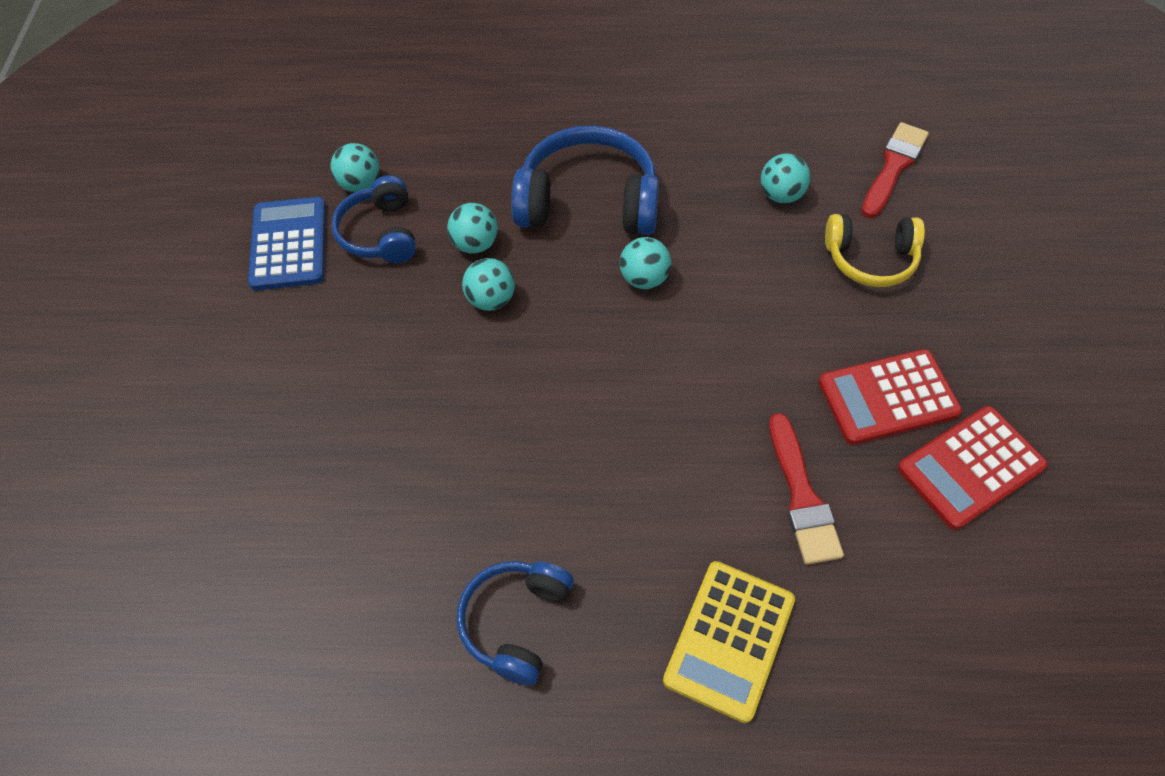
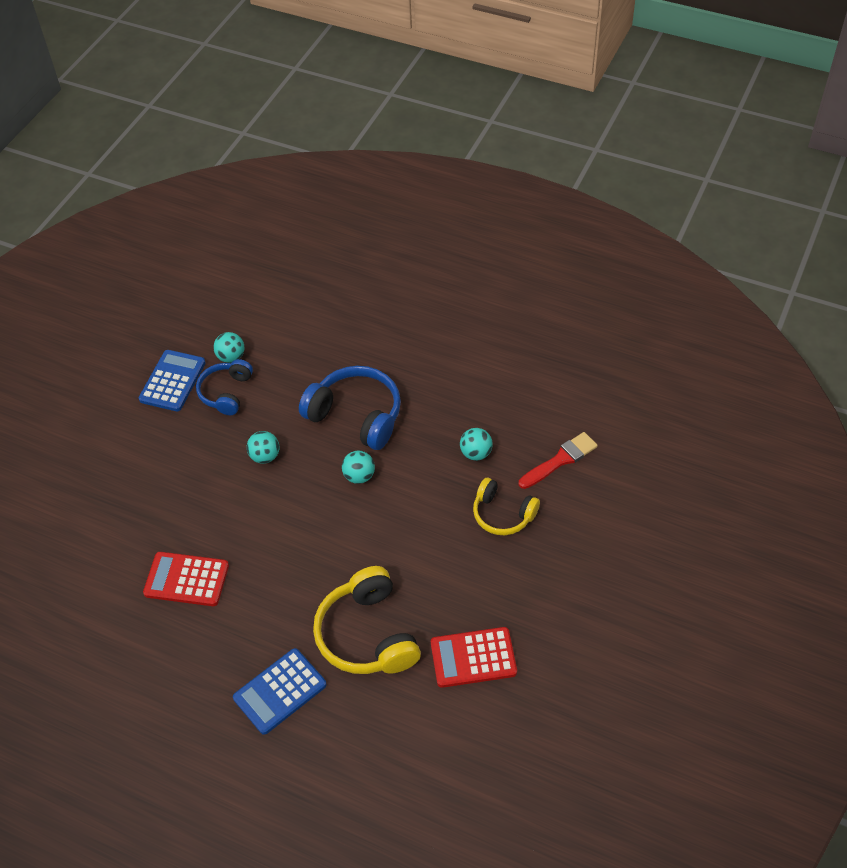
camera: 25 degrees right, 5 degrees down
turquoise ball [447,203,498,254] -> none
blue headphones [457,561,574,686] -> none
yellow calculator [663,561,795,723] -> blue calculator [233,648,327,735]
red brush [769,413,844,565] -> yellow headphones [313,566,421,674]
red calculator [819,349,962,445] -> red calculator moved to [143,552,229,606]

